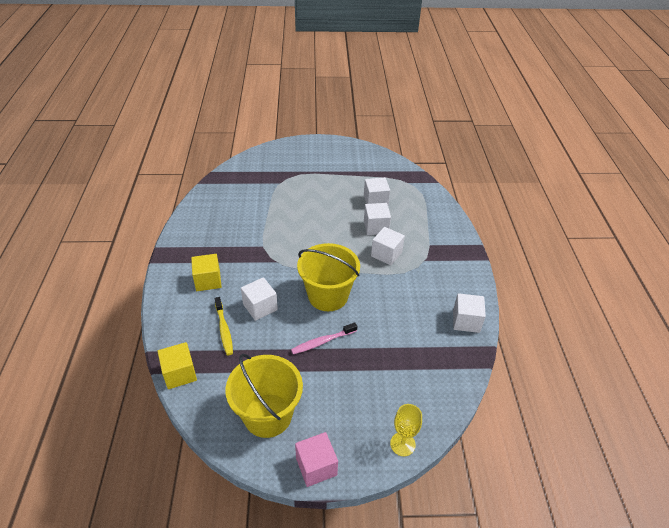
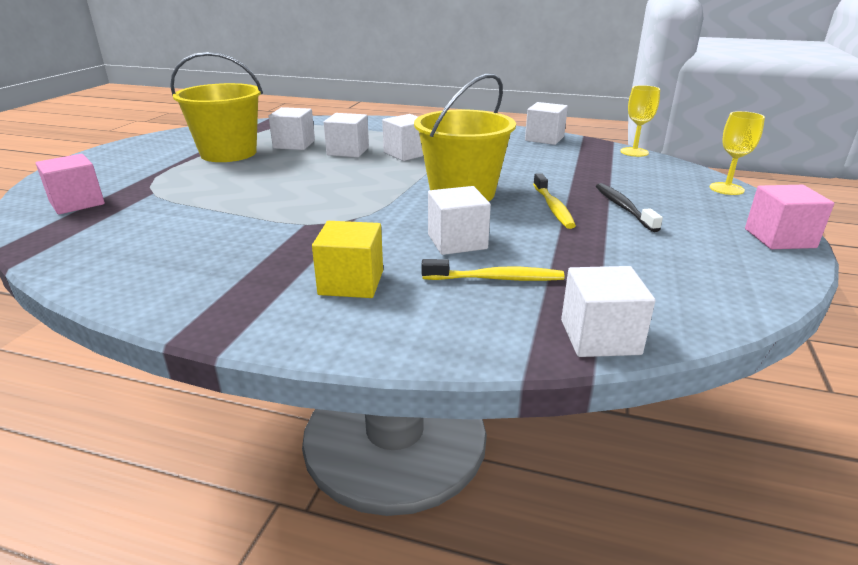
camera: 70 degrees left, 15 degrees down
yellow cube [157,342,197,389] -> white cube [561,266,655,357]
yellow bucket [225,354,303,438] -> yellow bucket moved to [170,52,263,162]
pink toothbrush [291,322,357,354] -> yellow toothbrush [533,173,576,229]
none -> pink cube [36,154,105,215]
none -> black toothbrush [596,183,663,232]
none -> yellow goblet [620,85,660,157]

